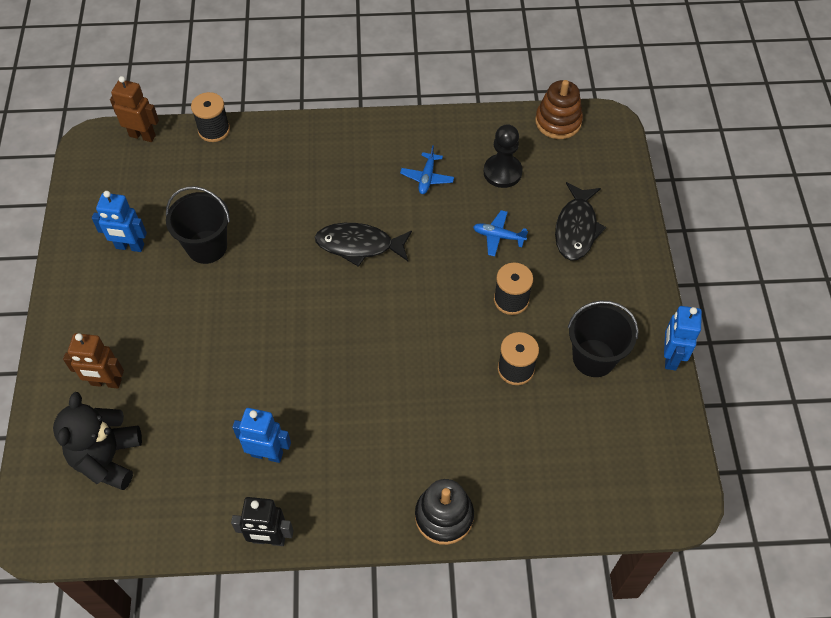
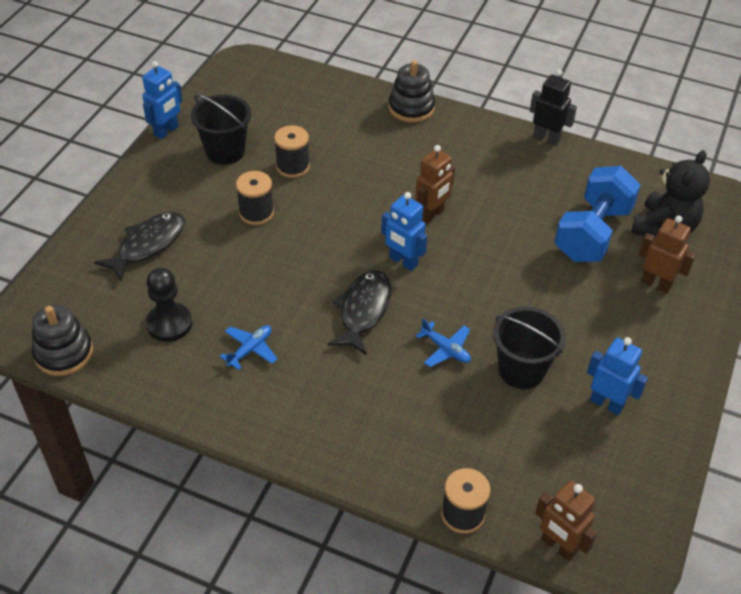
camera: 155 degrees left, 10 degrees down
blue robot [232,408,291,463] -> blue robot moved to [381,192,427,271]
black fish [315,223,412,267] -> black fish turned 105 degrees counterclockwise [328,270,391,355]
blue plane [473,210,528,256] -> blue plane moved to [416,318,471,367]
brown stacking toy [535,80,583,139] -> black stacking toy [32,305,93,376]
none -> brown robot [415,145,455,224]
none -> blue dumbbell [555,166,641,262]

